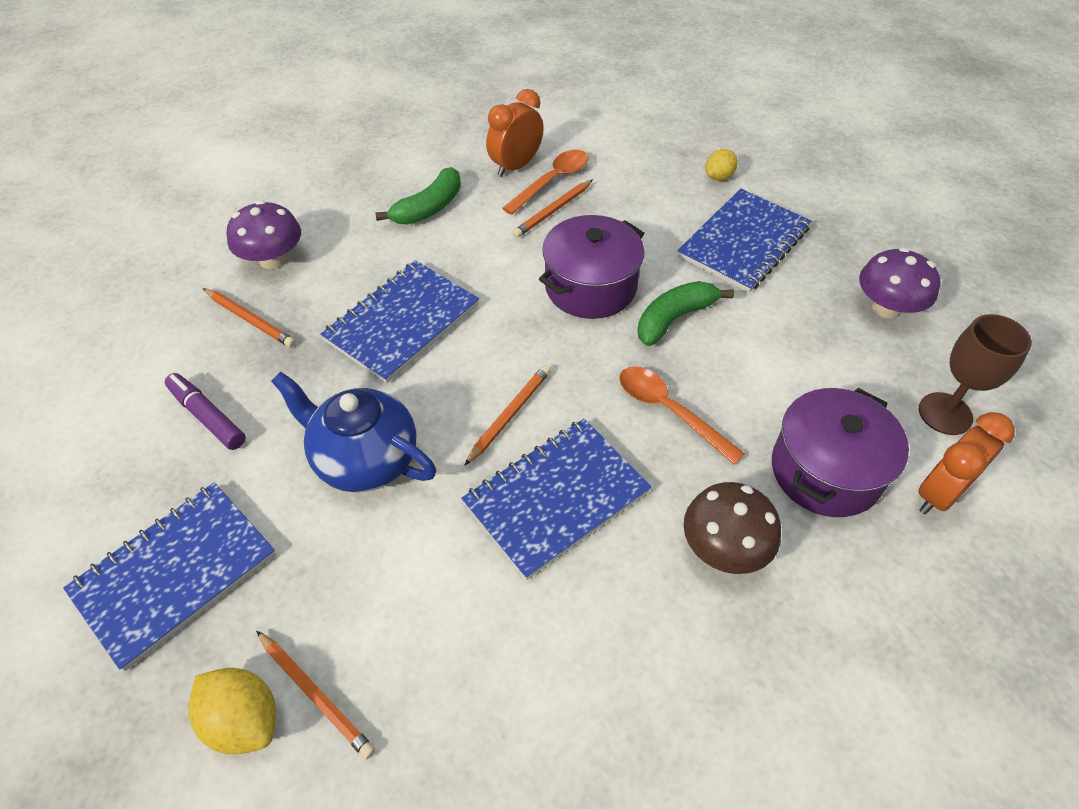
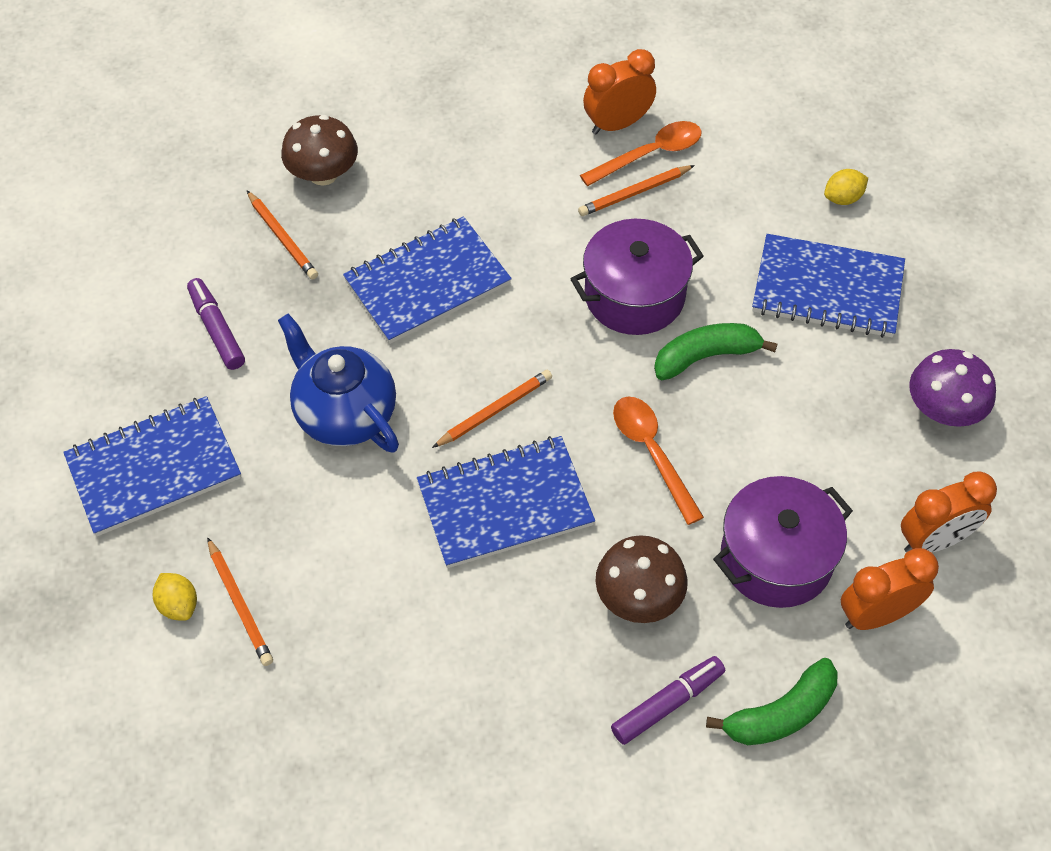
camera: 20 degrees right, 5 degrees up
yellow lemon [188,668,276,754] -> yellow lemon [153,573,197,621], size x0.66
purple mushroom [227,201,301,269] -> brown mushroom [281,115,358,186]
green banana [375,167,461,224] -> green banana moved to [706,658,838,745]
blue notebook [677,189,811,293] -> blue notebook turned 45 degrees clockwise [752,234,905,338]
brown goblet [919,314,1032,435] -> orange clock [901,471,997,553]
none -> purple marker [611,656,725,745]

